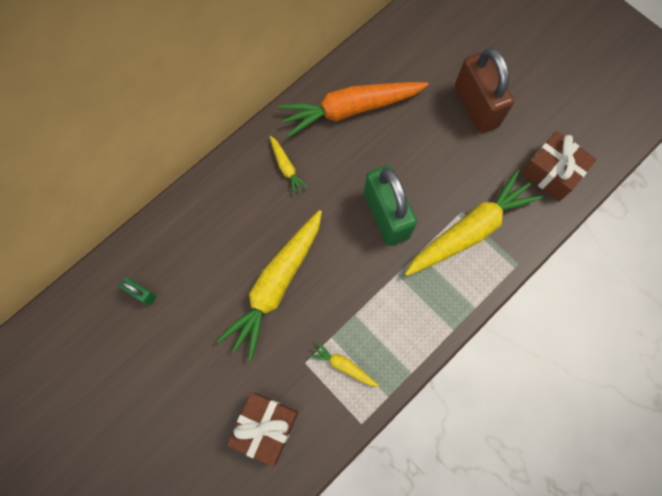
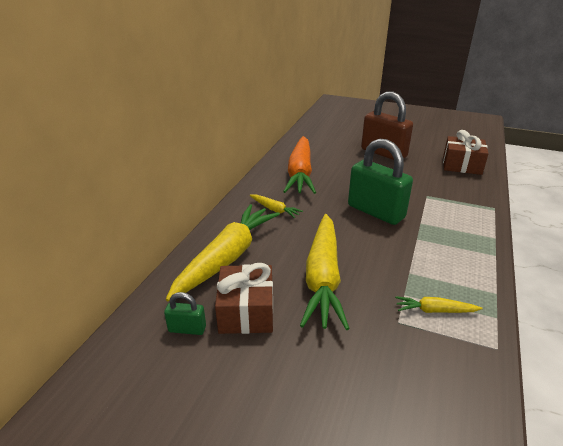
camera: 25 degrees left, 40 degrees down
brown gift [227,392,298,467] -> brown gift moved to [215,263,273,334]
orange carrot [278,82,428,137] -> orange carrot turned 45 degrees counterclockwise [283,136,316,194]
yellow carrot [405,170,543,276] -> yellow carrot moved to [166,204,280,302]

